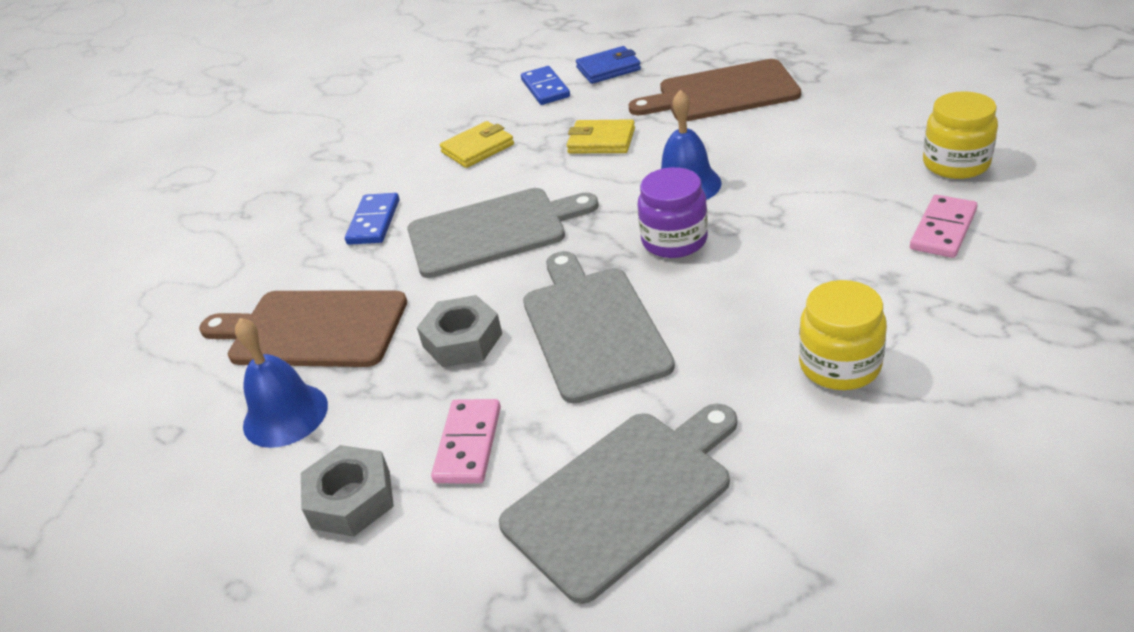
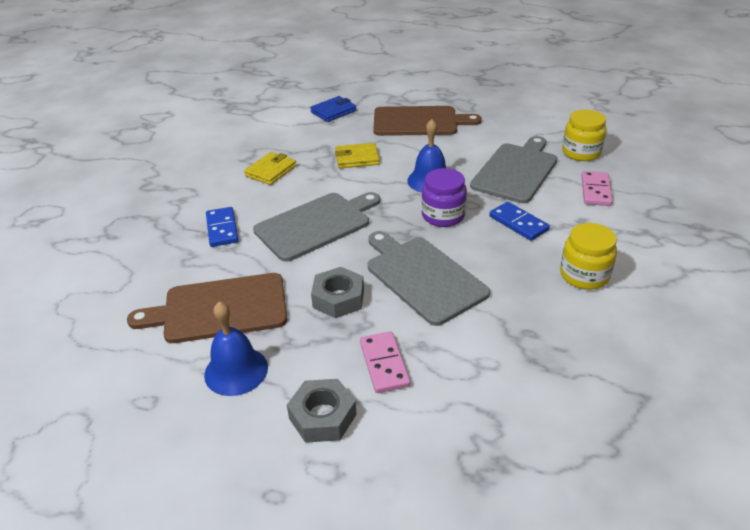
camera: 25 degrees left, 0 degrees up
grey cutting board [499,404,737,604] -> grey cutting board moved to [470,136,557,203]
blue domino [521,66,570,105] -> blue domino moved to [490,202,550,241]
brown cutting board [629,59,801,121] -> brown cutting board turned 150 degrees counterclockwise [373,106,482,136]

